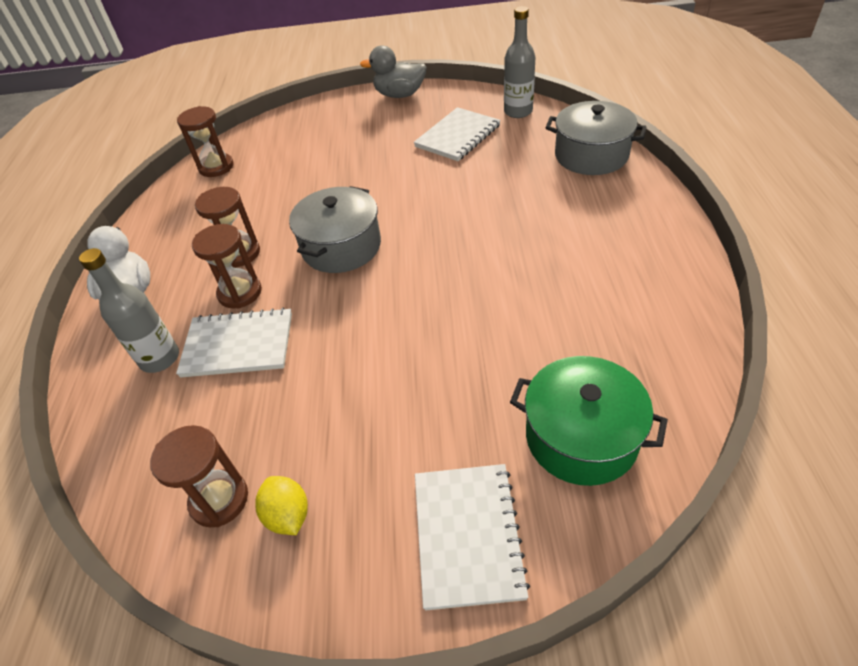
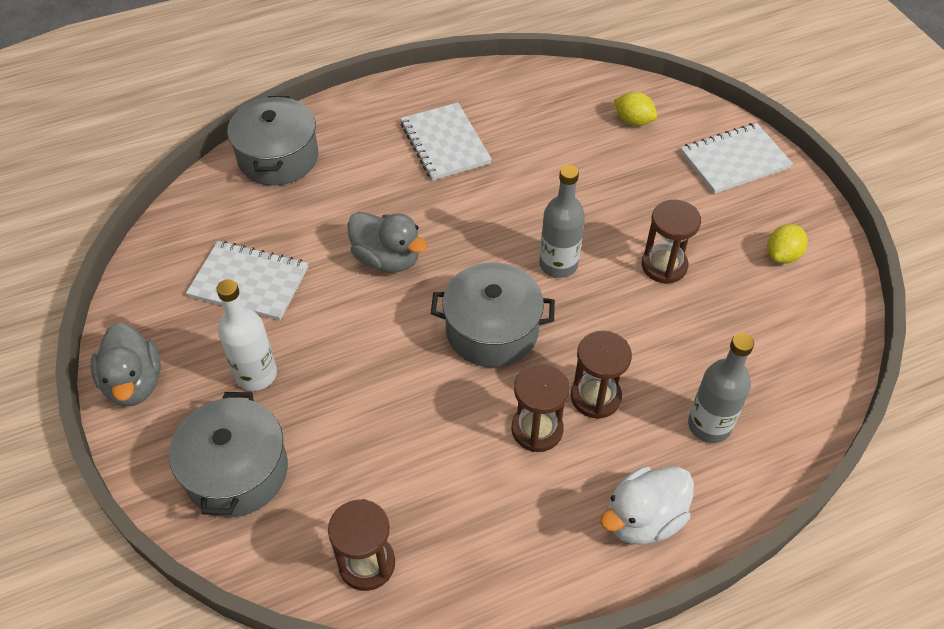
camera: 115 degrees left, 5 degrees up
brown hourglass [150,425,248,527] -> brown hourglass moved to [642,199,701,284]
white notebook [176,308,292,378] -> white notebook moved to [401,102,492,181]
grey bottle [504,6,535,118] -> grey bottle moved to [539,165,585,278]
green pot [510,356,668,486] -> yellow lemon [614,92,657,126]
none -> grey pot [169,392,288,517]
none -> white bottle [216,279,277,391]
none -> grey duck [347,212,427,273]

